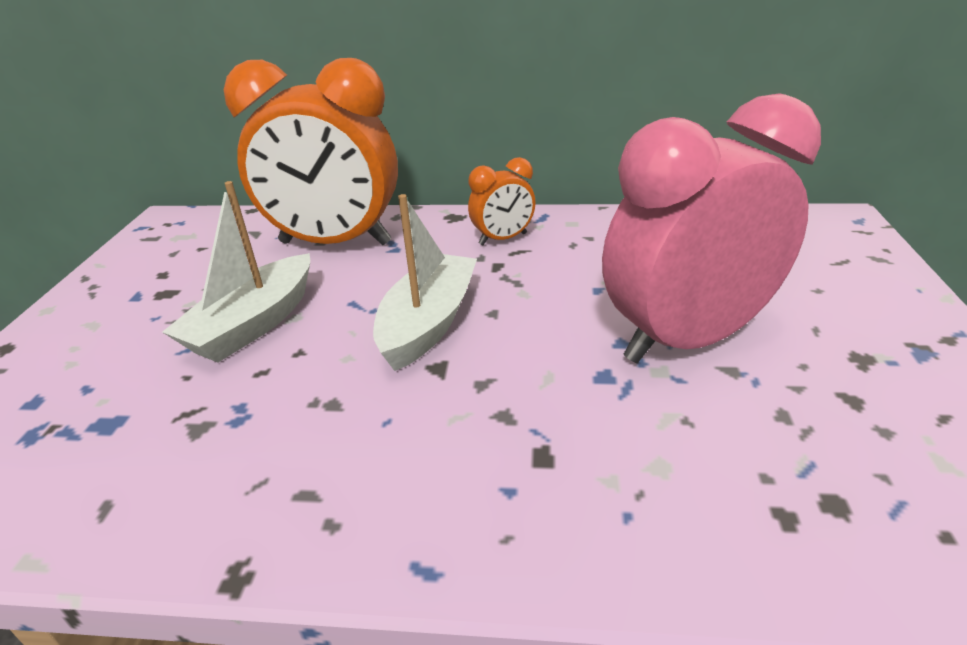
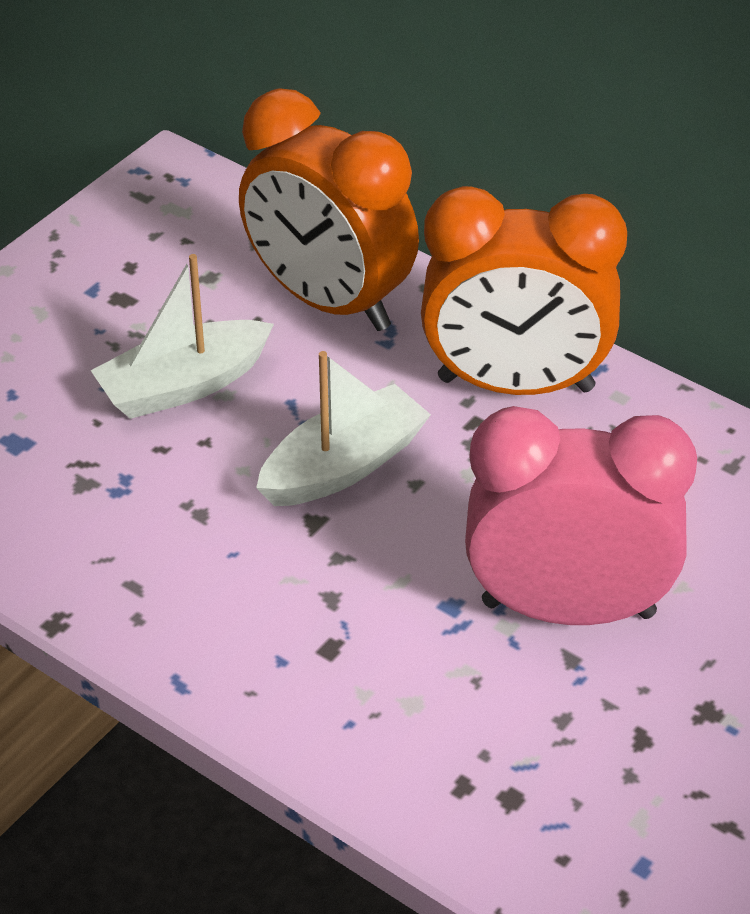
camera: 30 degrees right, 10 degrees up
orange clock [468,157,536,245] -> orange clock [421,186,627,395], size x2.21

